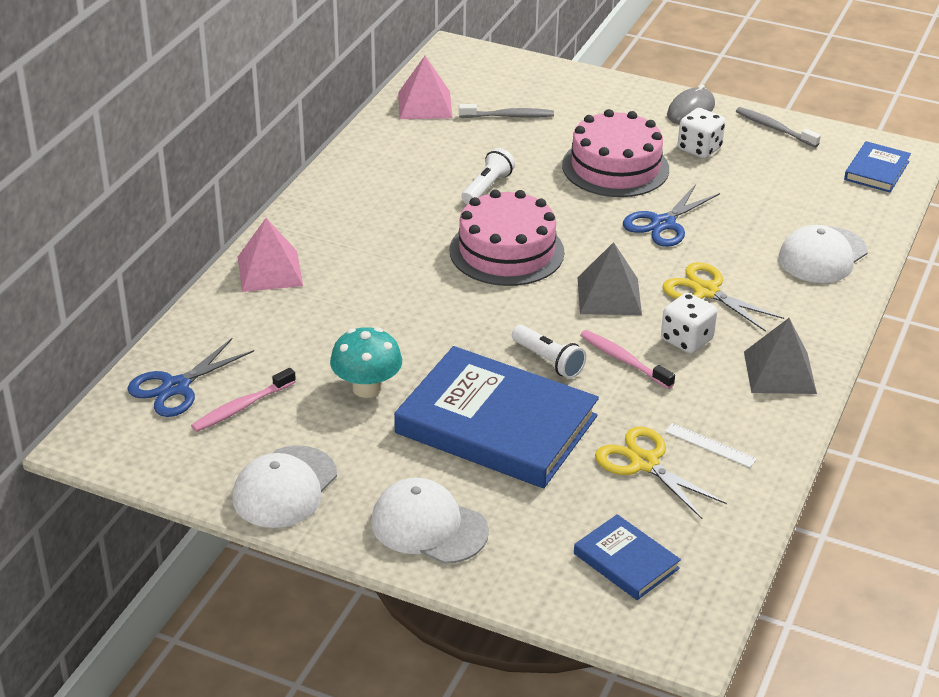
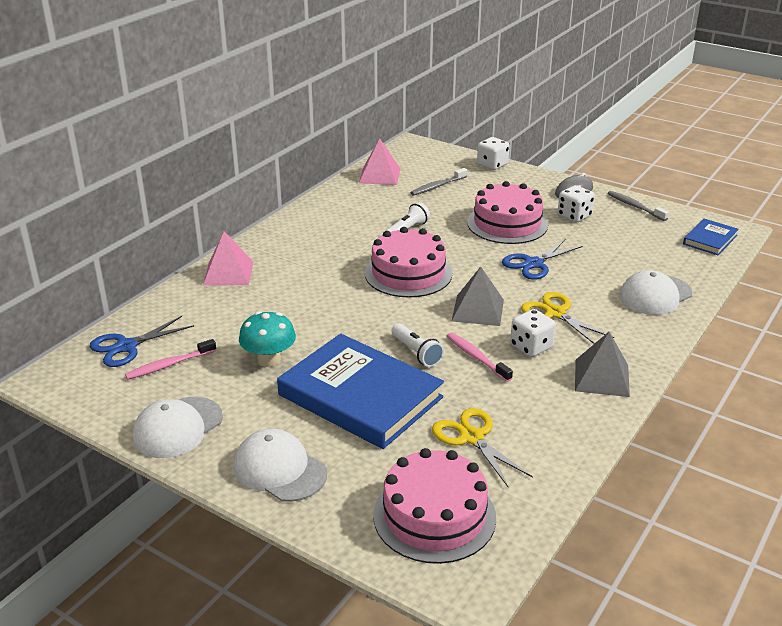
camera: 10 degrees right, 5 degrees down
grey toothbrush [459,104,554,118] -> grey toothbrush turned 135 degrees clockwise [410,168,467,195]
blue book [574,514,681,600] -> pink cake [373,448,496,564]
white ruler [665,423,757,468] -> none
none -> white dice [477,137,510,170]

